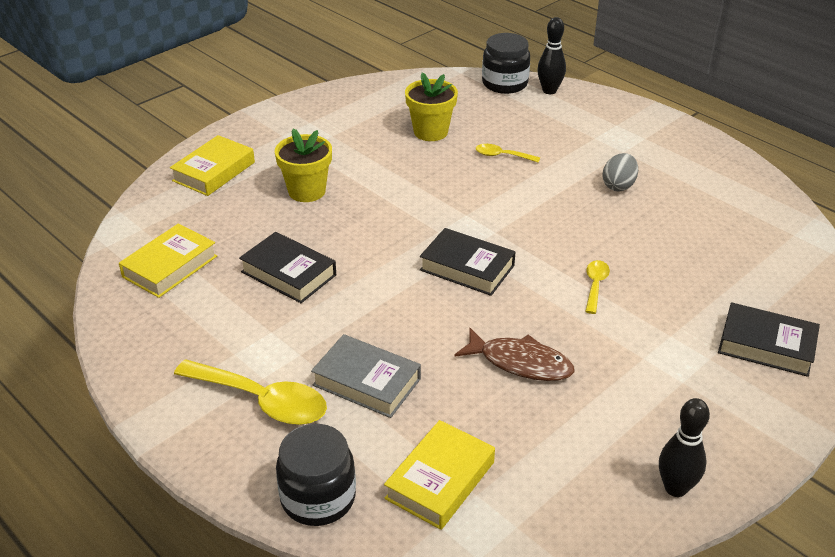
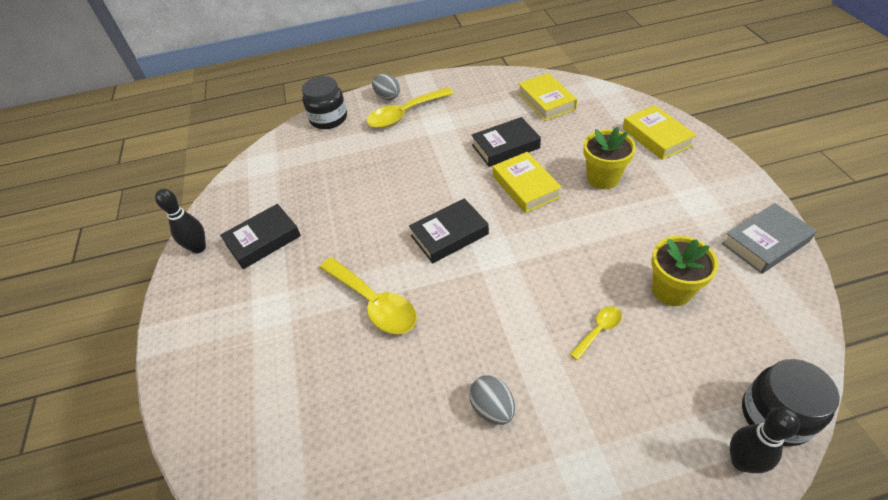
camera: 125 degrees right, 10 degrees up
grey book [311,334,421,418] -> grey book moved to [722,203,817,274]
yellow book [384,420,495,530] -> yellow book moved to [493,152,562,213]
brown fish [454,328,574,381] -> none
yellow spoon [585,260,610,314] -> yellow spoon [320,257,417,334], size x1.97
black book [718,302,820,377] -> black book moved to [220,204,301,269]
none -> grey egg [372,74,400,100]

